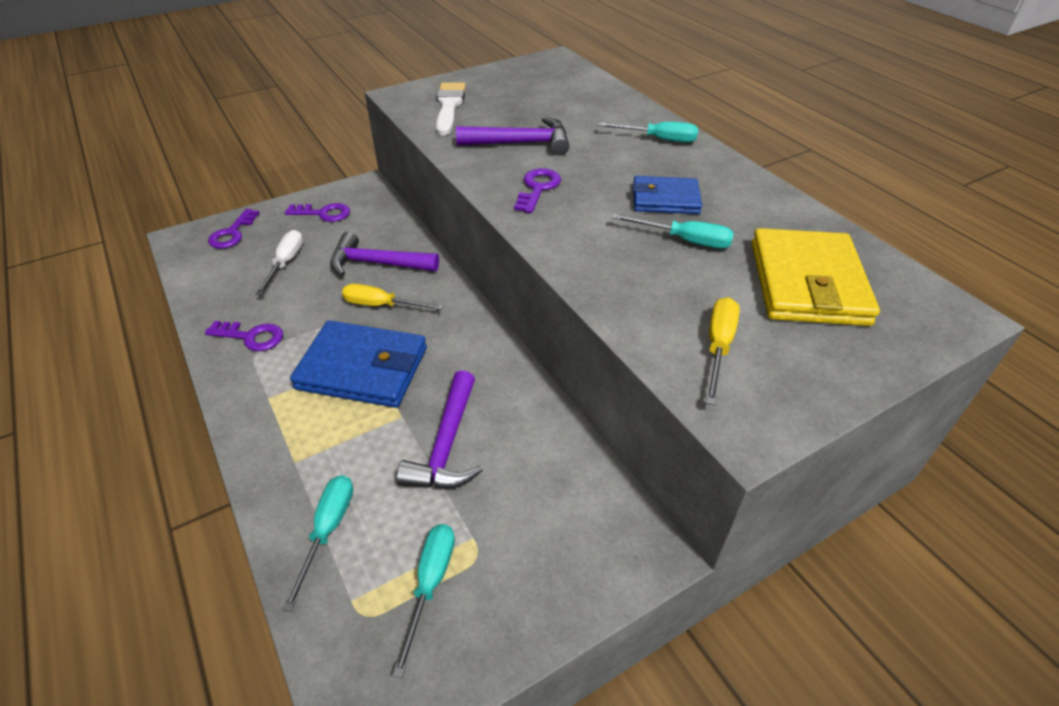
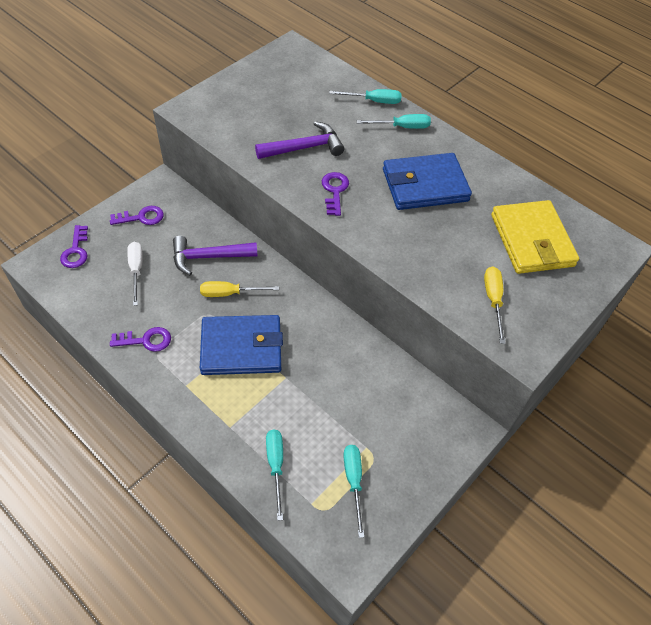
camera: 20 degrees left, 10 degrees up
purple hammer [396,370,483,488] -> none
white brush [436,82,466,135] -> none
turquoise screwdriver [611,214,734,249] -> turquoise screwdriver moved to [329,89,402,104]
blue wallet [633,176,702,214] -> blue wallet [383,153,472,210], size x1.65

